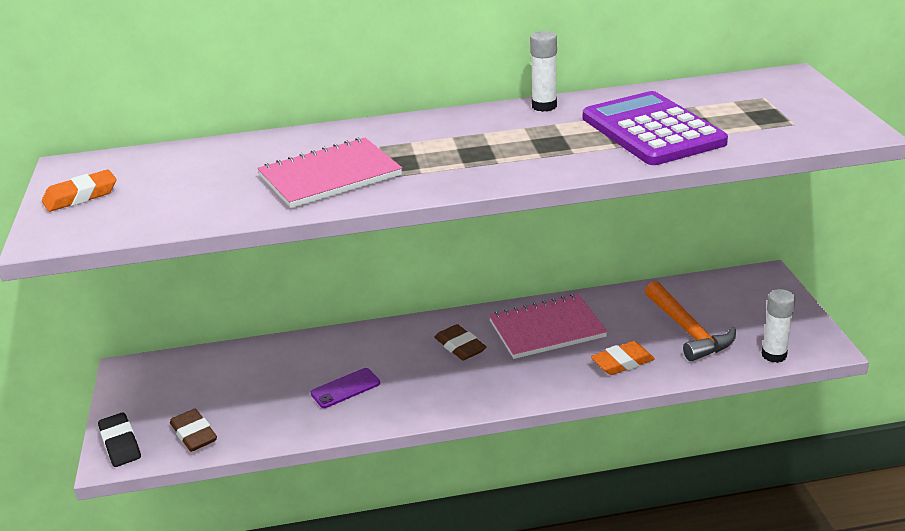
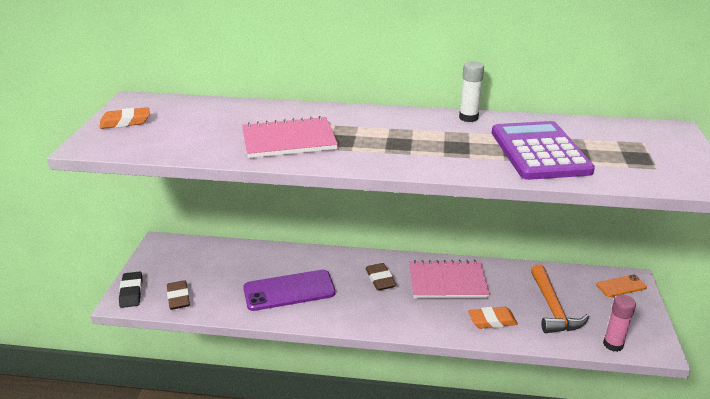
camera: 15 degrees right, 0 degrees up
purple phone [310,368,380,408] -> purple phone [243,270,336,311], size x1.86
white glue stick [762,289,795,363] -> pink glue stick [603,295,636,352]
none -> orange phone [596,274,647,297]

